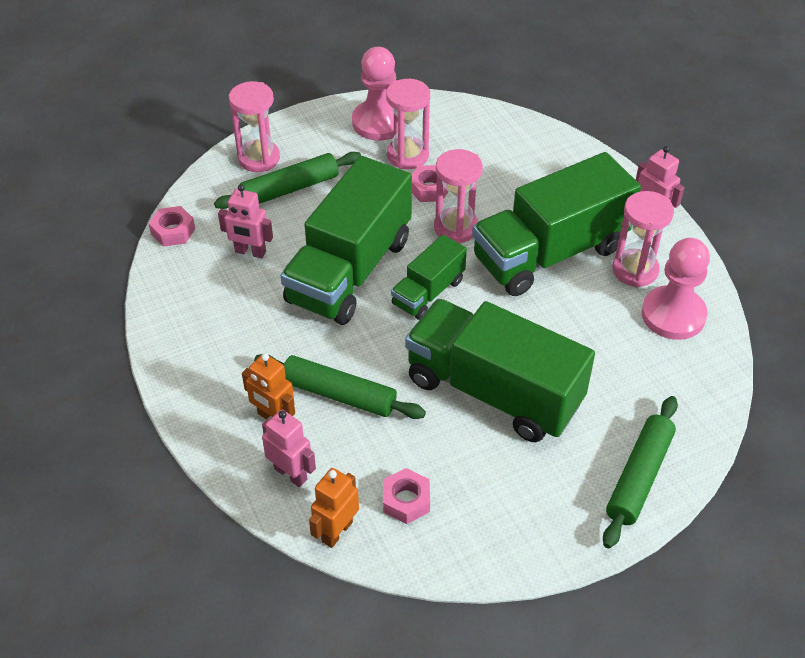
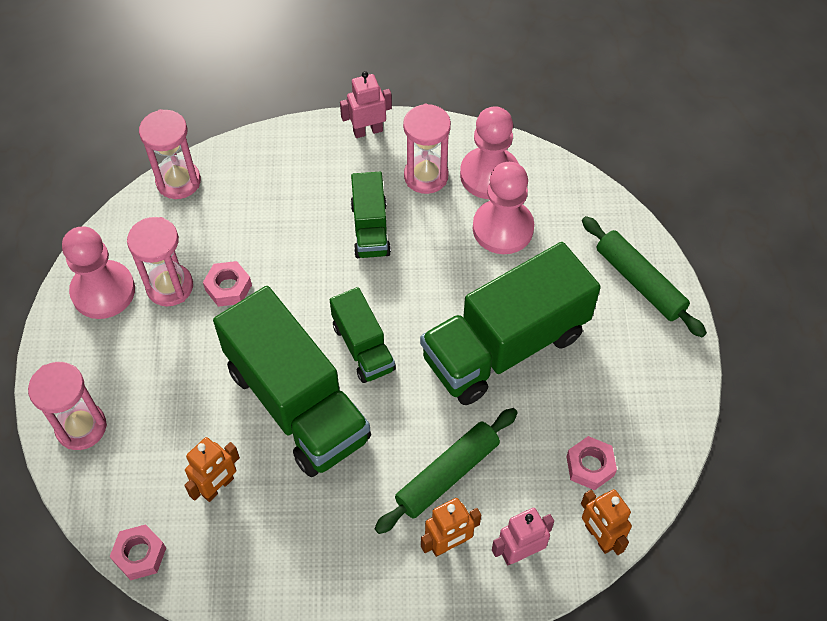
camera: 65 degrees left, 10 degrees up
green rolling pin [214,152,361,209] -> none
pink robot [218,184,273,258] -> orange robot [184,437,240,502]
pink hourglass [434,149,483,244] -> pink hourglass moved to [139,109,201,199]
green truck [472,152,641,296] -> green truck [350,172,391,258], size x0.51
none -> pink pawn [473,162,534,254]

